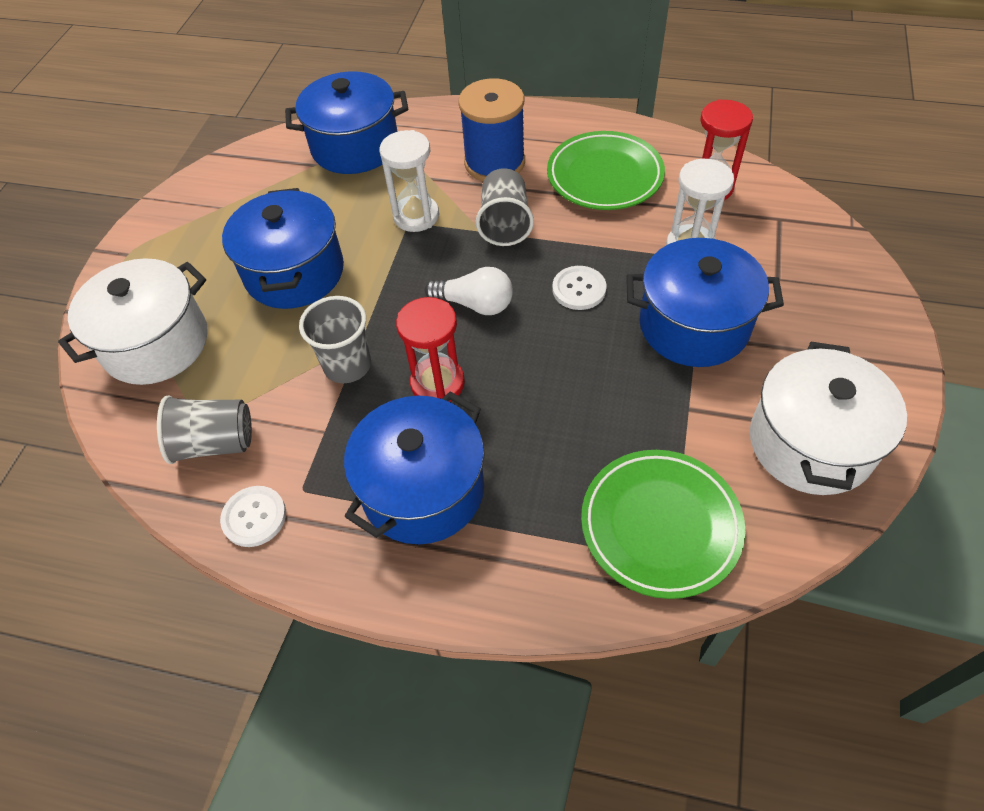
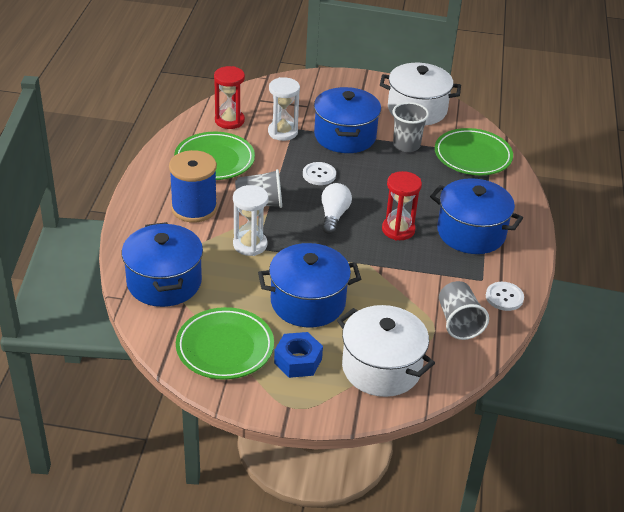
camera: 100 degrees left, 15 degrees down
grey cup [299,296,371,383] -> grey cup moved to [393,102,429,152]
none -> green plate [176,307,274,380]
none -> blue nut [274,332,323,378]

